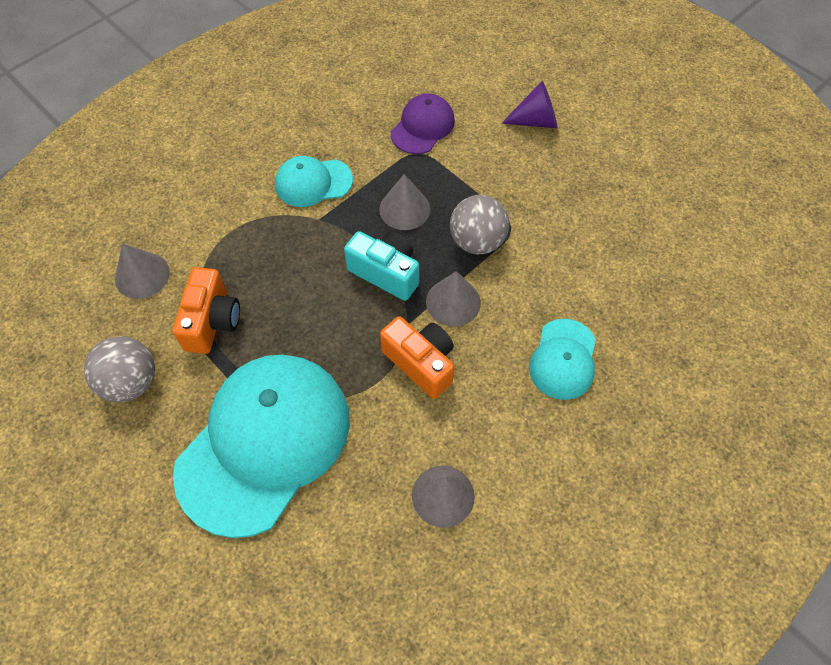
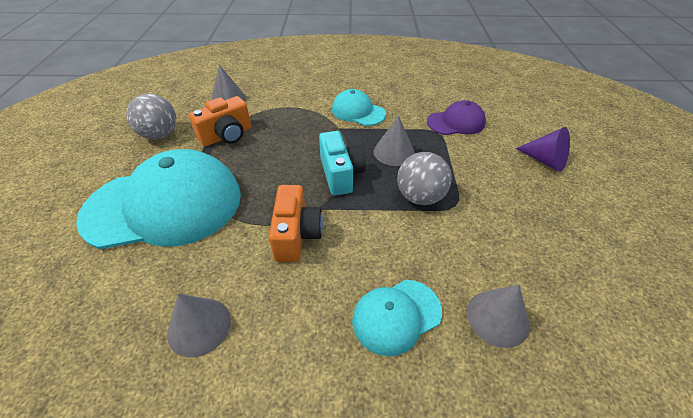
camera: 45 degrees right, 15 degrees down
grey cone [426,271,481,327] -> grey cone moved to [467,284,530,348]

